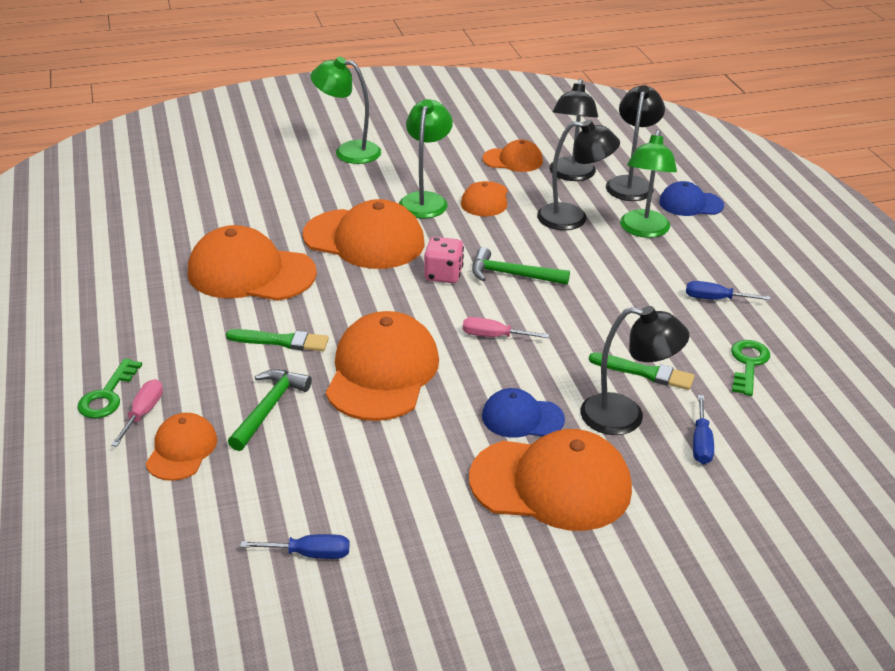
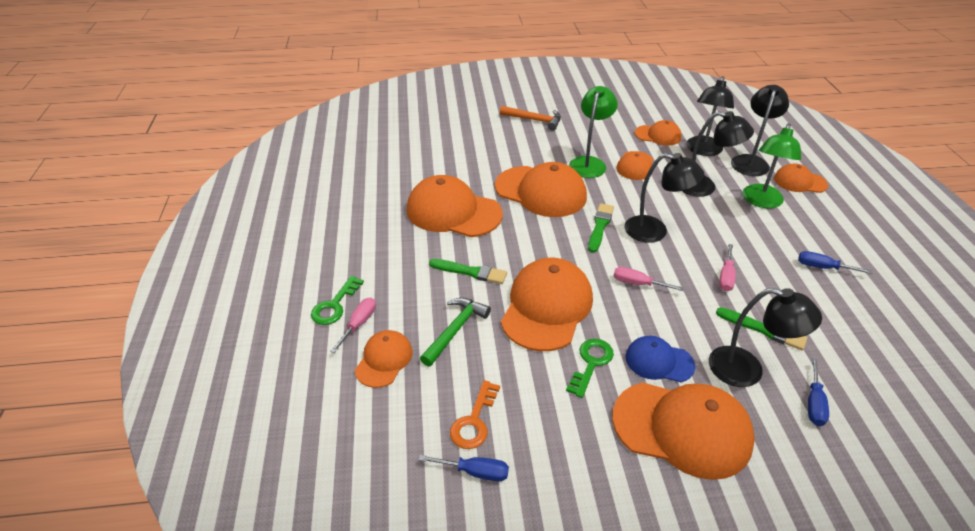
camera: 10 degrees right, 5 degrees up
green lamp [310,57,381,164] -> orange hammer [500,106,561,131]
pink dice [424,237,464,283] -> green brush [588,203,614,253]
green hammer [472,247,570,285] -> black lamp [625,153,705,243]
blue cap [659,181,724,216] -> orange cap [774,163,828,193]
green key [731,340,770,396] -> green key moved to [566,339,614,398]
none -> orange key [450,380,500,449]
none -> pink screwdriver [719,244,736,291]

